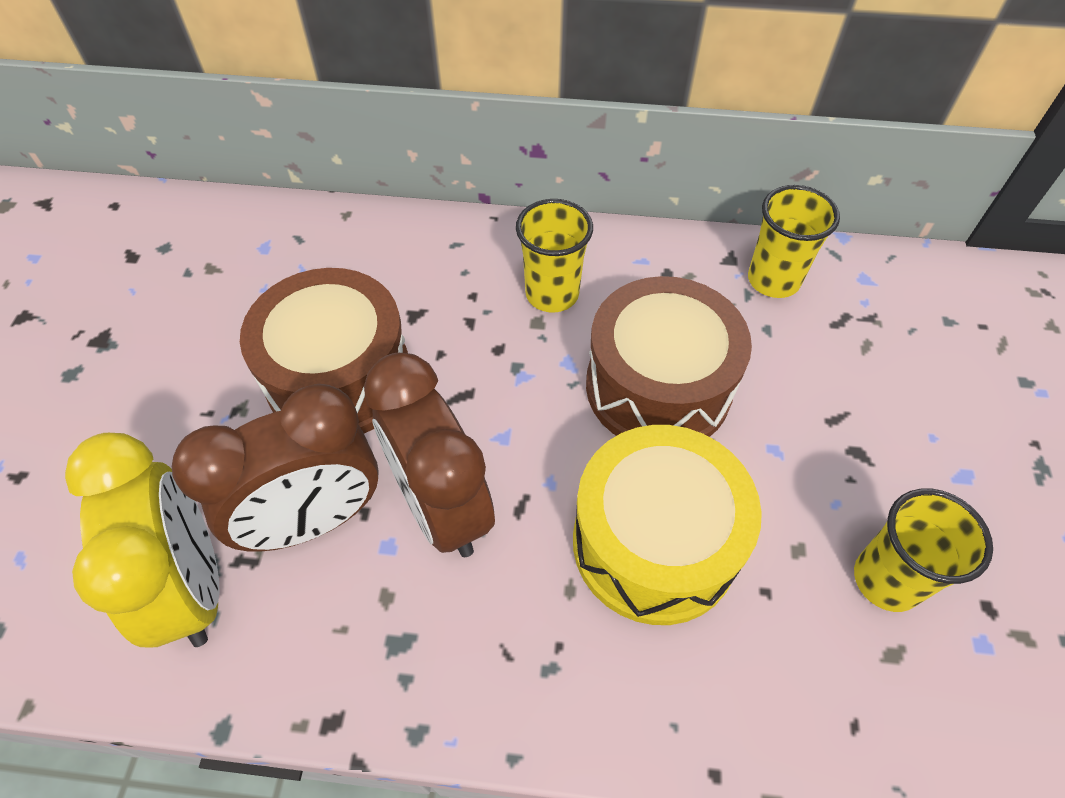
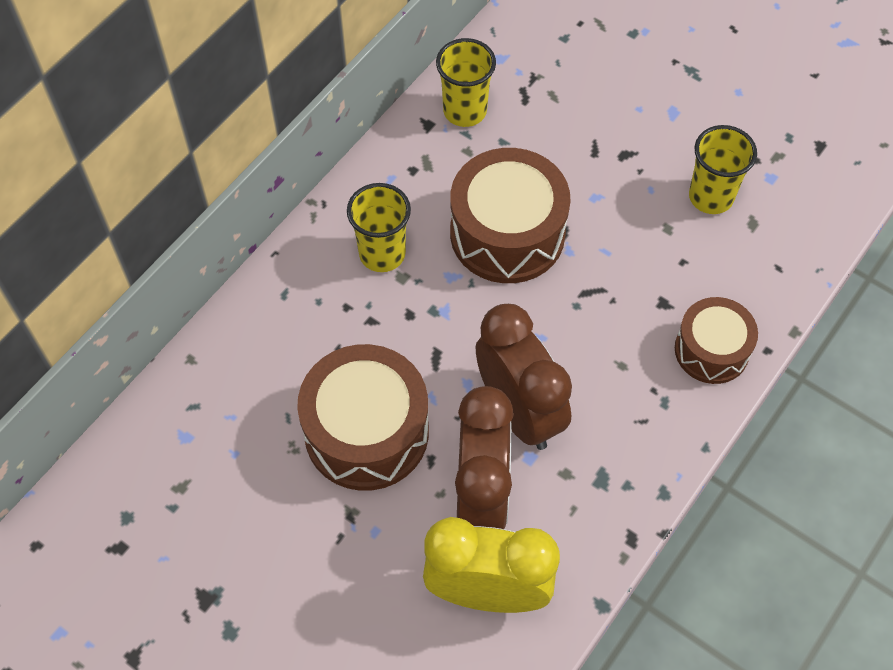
camera: 60 degrees left, 5 degrees up
brown clock [364,353,495,557] -> brown clock turned 120 degrees counterclockwise [476,304,572,450]
yellow drum [573,425,762,625] -> none
none -> brown drum [675,297,758,384]

